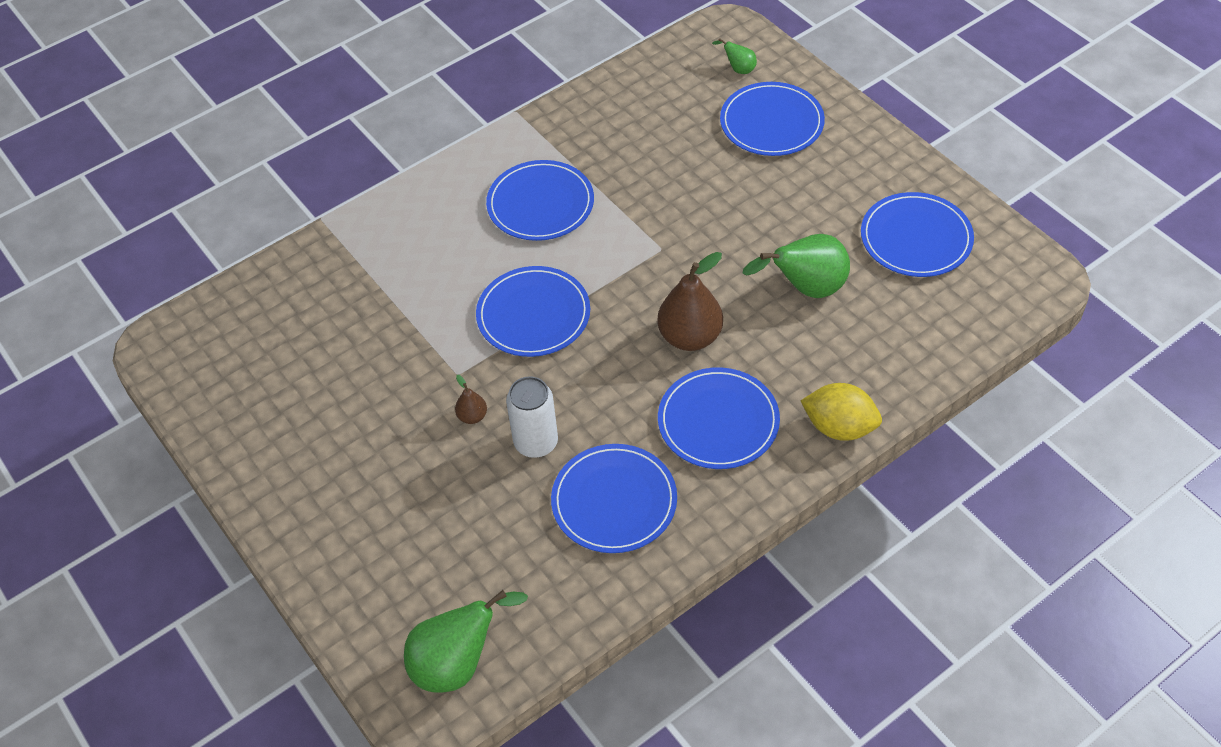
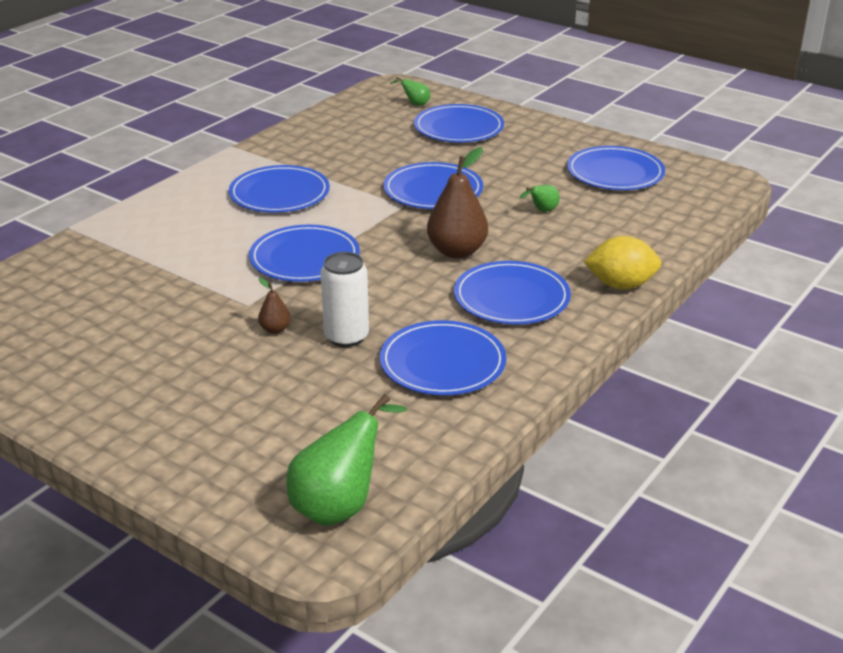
camera: 20 degrees left, 20 degrees down
green pear [742,234,850,298] -> green pear [520,185,560,212], size x0.47
none -> blue plate [383,162,483,209]

